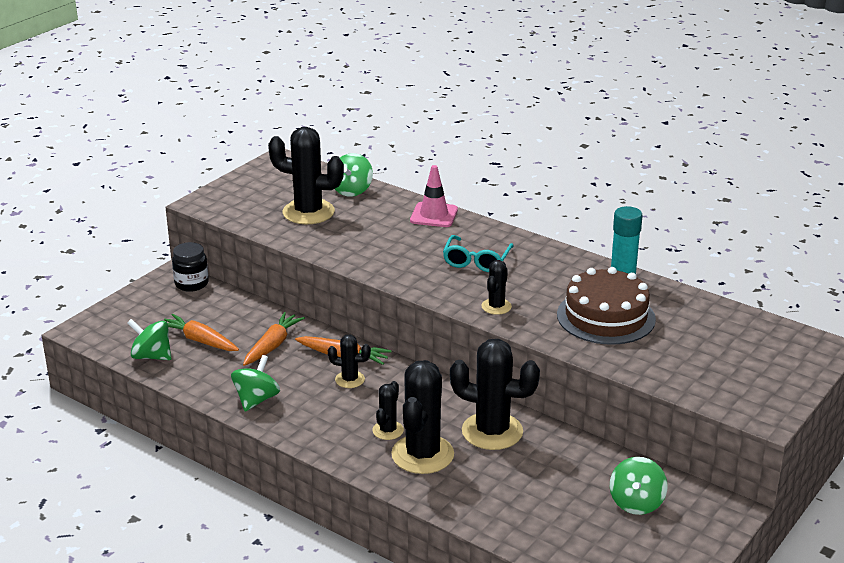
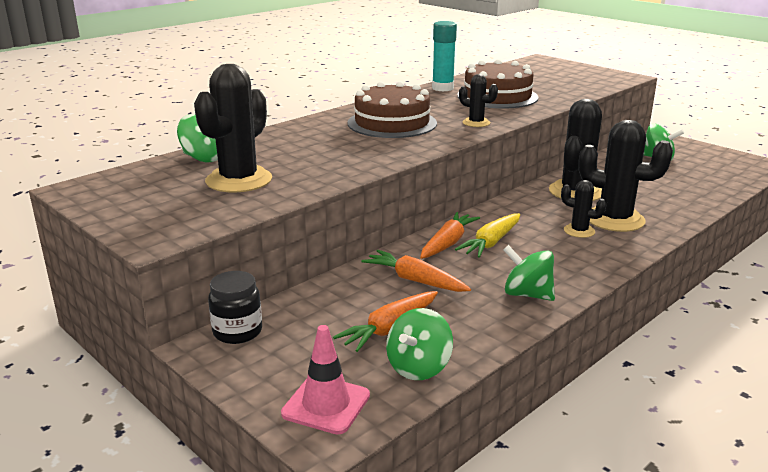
camera: 80 degrees left, 5 degrees down
black cactus [328,335,371,388] -> yellow carrot [455,213,520,258]
pink traffic cone [410,165,458,227] -> pink traffic cone moved to [281,325,370,434]
turquoise glasses [443,235,514,272] -> brown cake [347,81,437,138]

